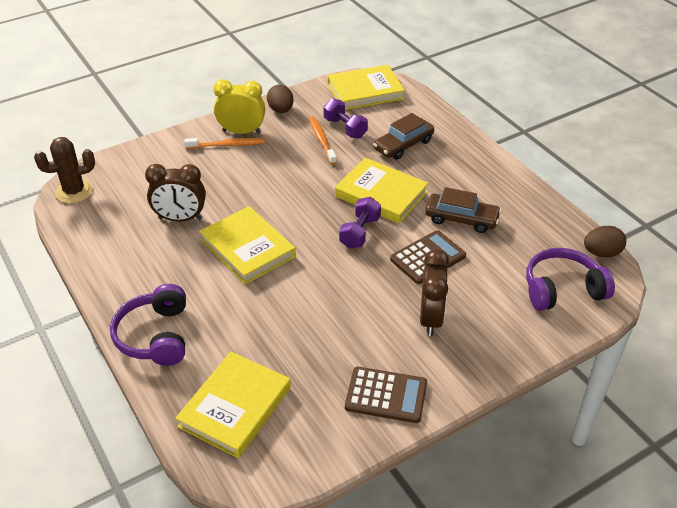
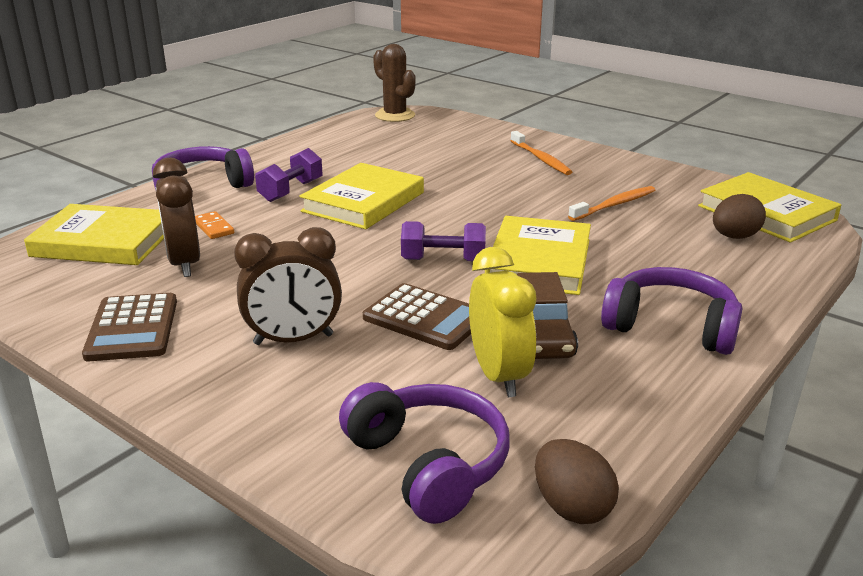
camera: 70 degrees right, 15 degrees down
brown clock [145,164,206,222] -> brown clock moved to [153,158,200,277]
yellow clock [213,79,265,134] -> yellow clock moved to [469,247,536,397]
brown egg [267,85,294,113] -> brown egg moved to [713,194,766,239]
purple dumbbell [323,99,368,139] -> purple dumbbell moved to [255,148,322,202]
brown car [373,113,434,160] -> none
none -> orange domino [195,211,234,239]
none -> purple headphones [601,267,743,355]

